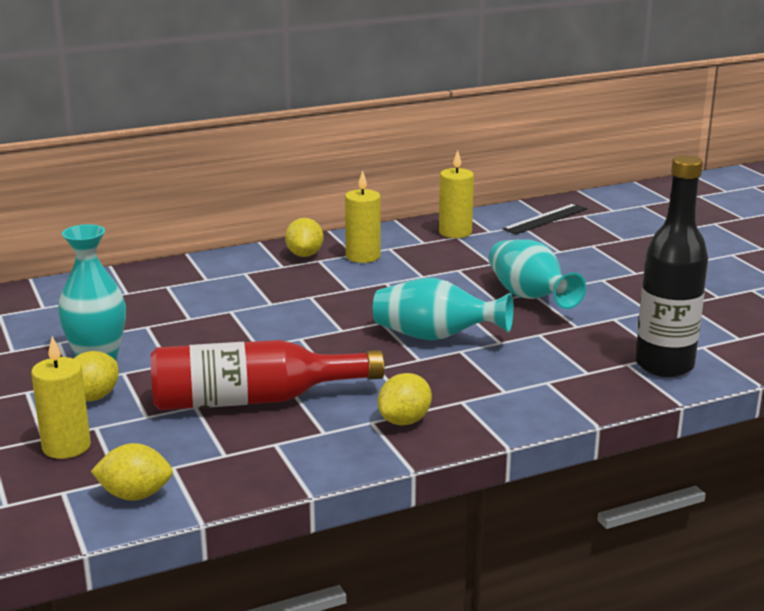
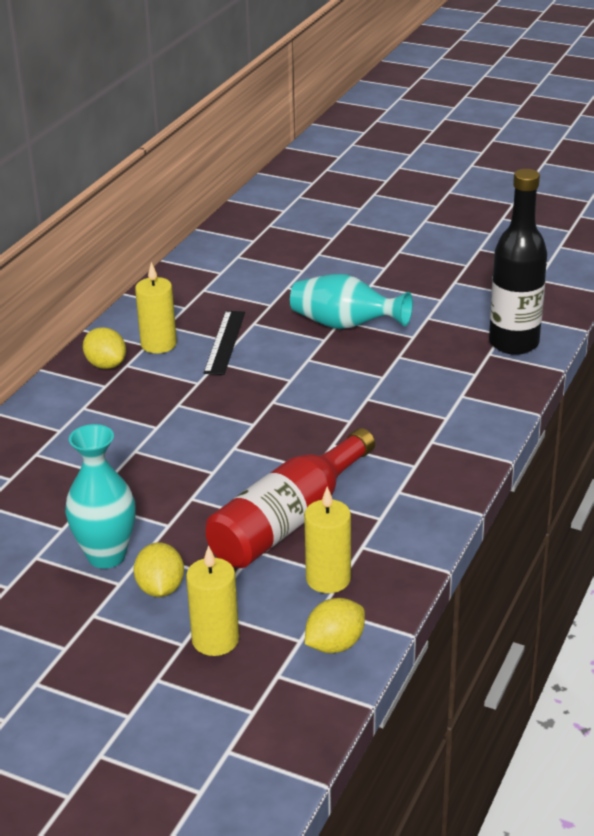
camera: 40 degrees left, 10 degrees up
turquoise vase [373,278,514,340] -> none
yellow lemon [378,373,432,425] -> none
yellow candle [439,150,474,238] -> yellow candle moved to [304,487,351,593]
black ruler [502,204,587,234] -> black ruler moved to [204,311,245,375]

